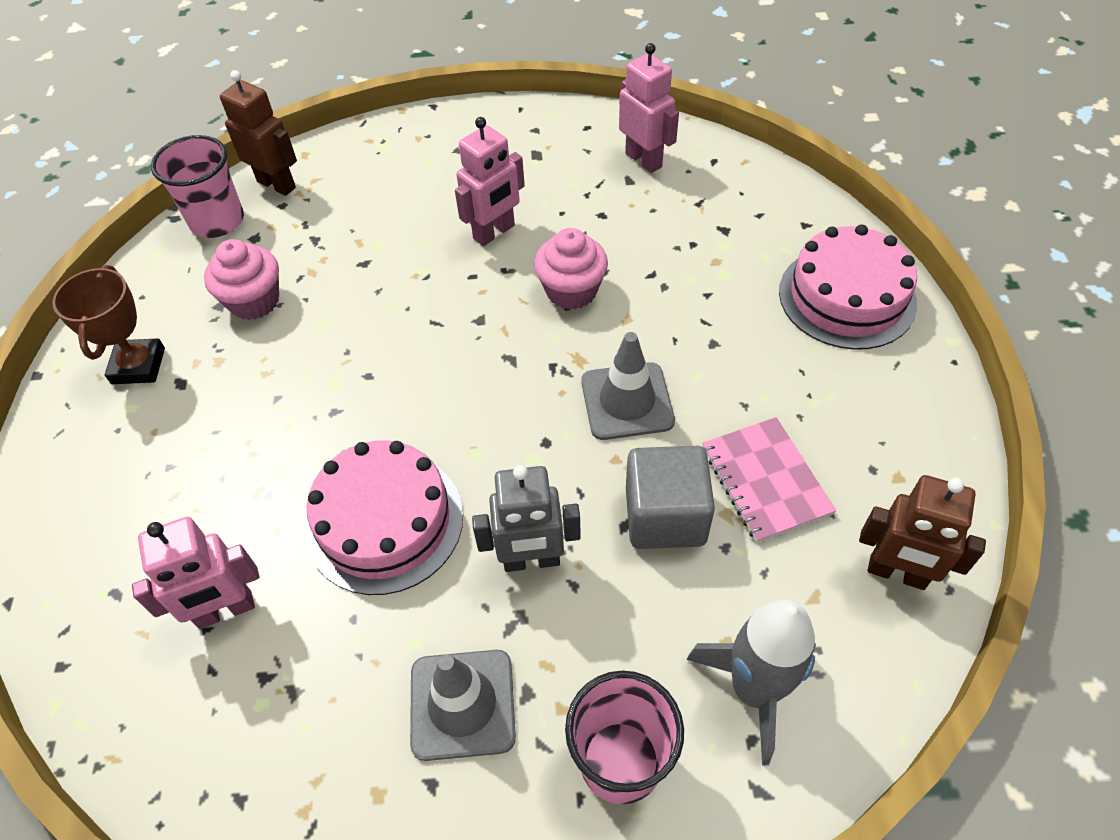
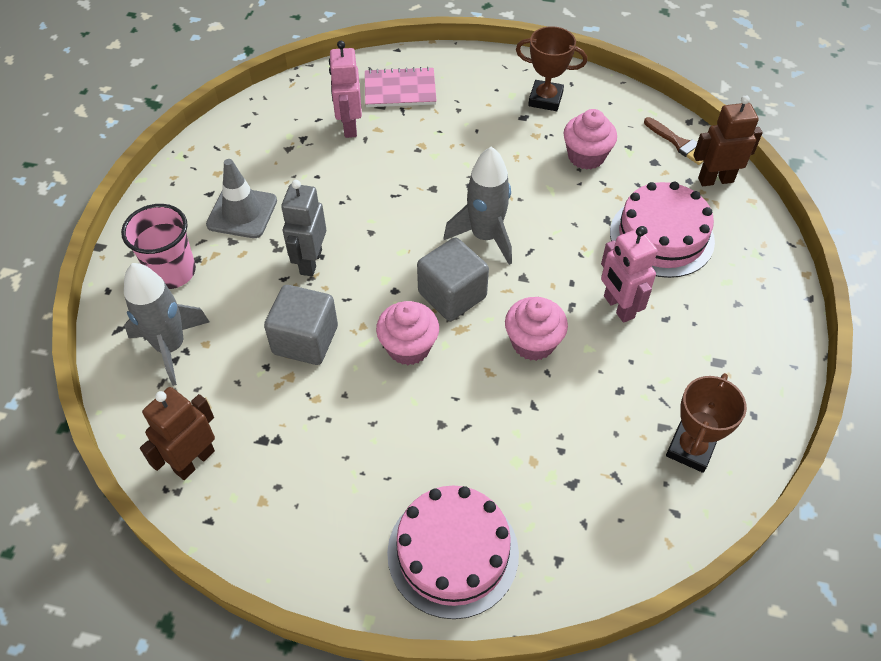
camera: 105 degrees right, 0 degrees up
pink cup [151,135,244,238] -> brown brush [644,117,704,165]
brown robot [220,70,297,196] -> brown robot turned 150 degrees counterclockwise [693,95,762,186]
pink cake [305,440,463,595] -> pink cake moved to [610,182,715,278]
grey traffic cone [581,332,675,440] -> pink cupcake [376,301,439,365]
pink robot [619,43,679,173] -> brown trophy [666,373,747,473]
pink notebook [702,417,836,543] -> pink notebook moved to [365,67,437,107]
none -> grey cube [417,237,489,321]
none -> grey rocket [444,147,512,265]

